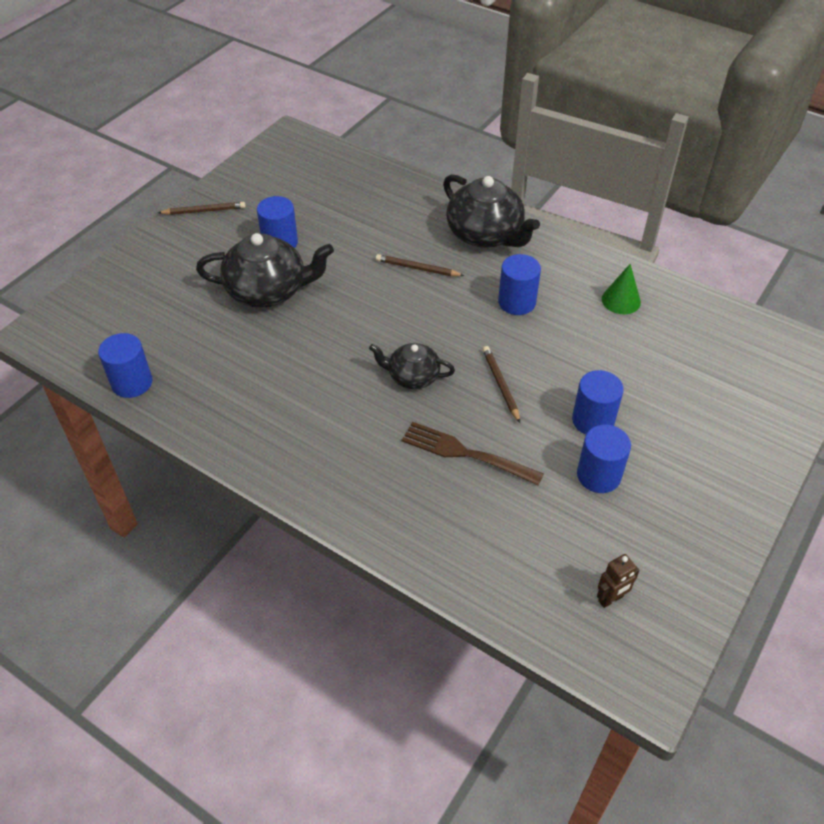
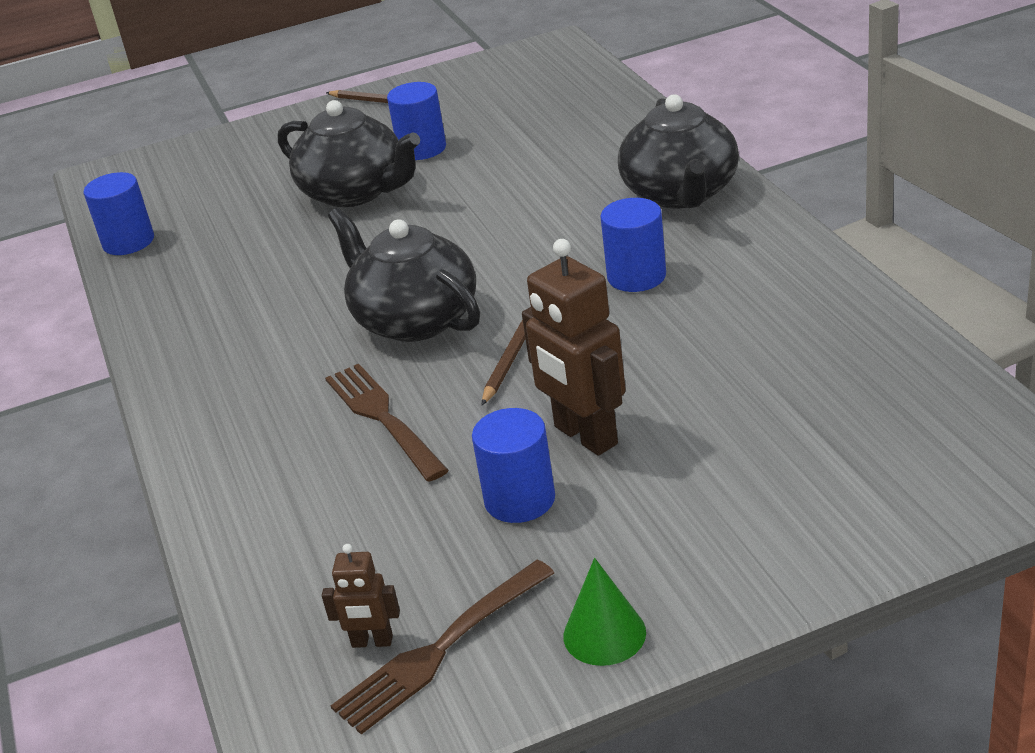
camera: 40 degrees right, 15 degrees down
black teapot [369,343,455,389] -> black teapot [328,208,480,342], size x1.71
brown pencil [376,254,465,276] -> none
blue cylinder [572,370,624,435] -> brown robot [522,239,626,456]
green cone [602,264,641,314] -> green cone moved to [563,558,646,666]
none -> brown fork [331,560,554,734]

